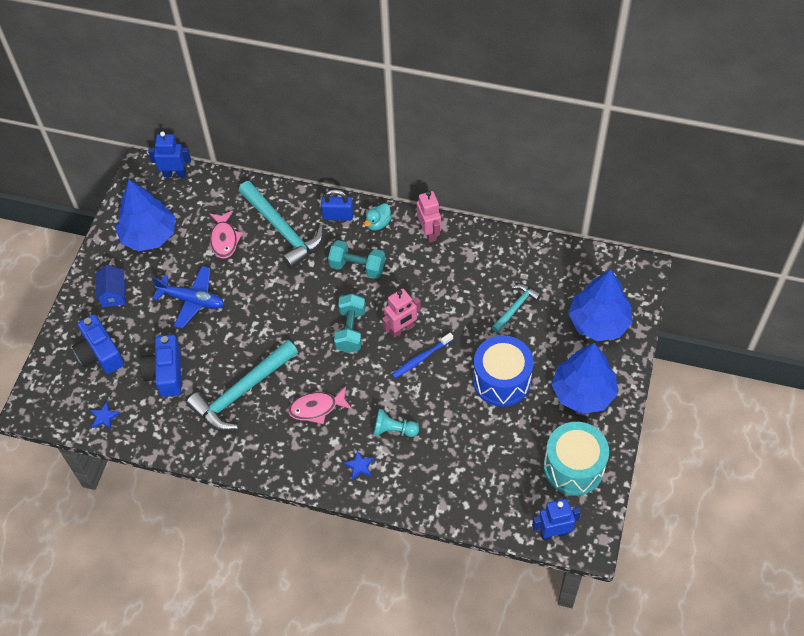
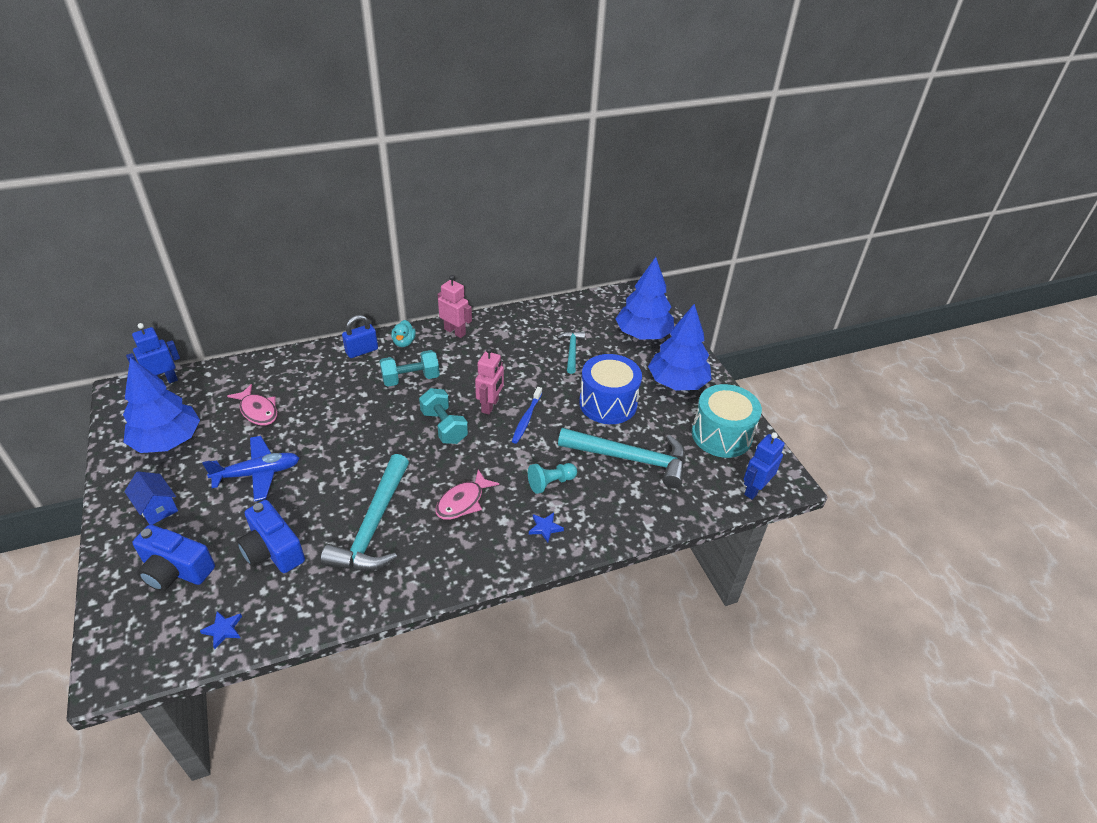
camera: 40 degrees left, 15 degrees down
turquoise hammer [239,181,324,269] -> turquoise hammer moved to [558,428,686,488]

